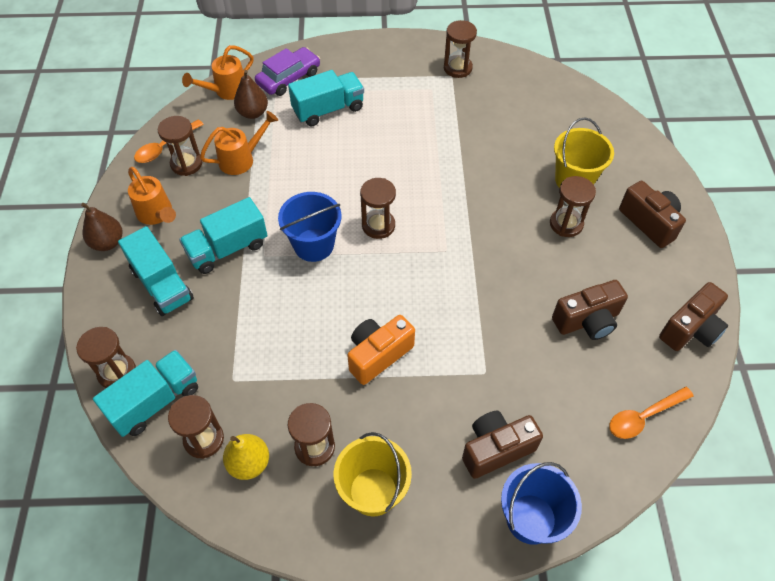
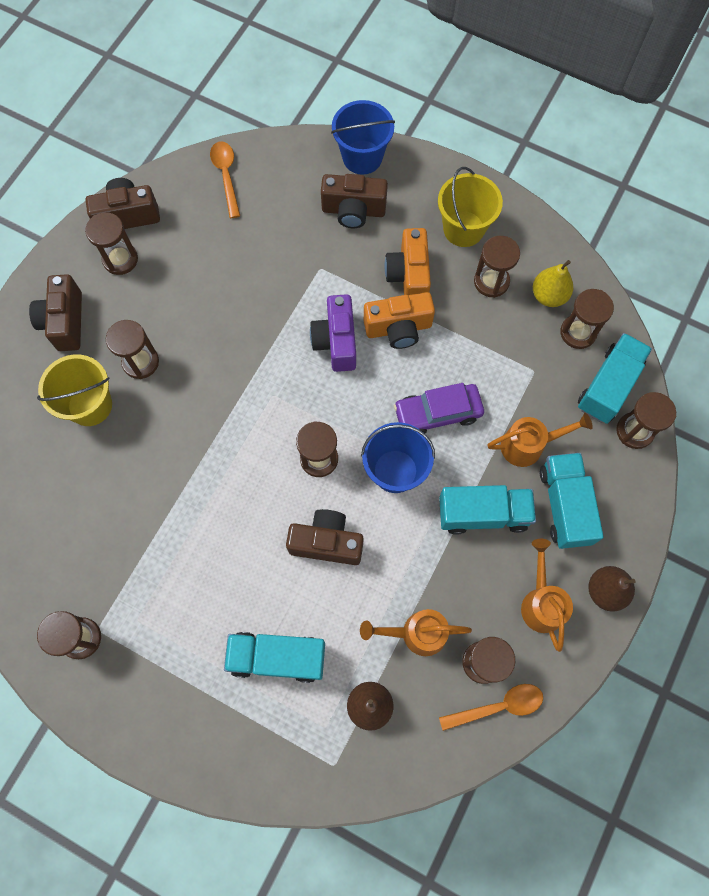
camera: 150 degrees left, 15 degrees up
turquoise truck [93,350,198,437] -> turquoise truck turned 135 degrees clockwise [578,333,652,424]
orange watering can [182,45,253,100] -> orange watering can moved to [488,413,593,467]
purple car [255,47,320,96] -> purple car moved to [394,383,484,434]
brown camera [552,280,628,340] -> brown camera moved to [286,509,364,565]
orange spoon [609,386,694,439] -> orange spoon turned 105 degrees counterclockwise [210,142,240,218]
none -> brown hourglass [85,212,138,275]
none -> purple camera [310,294,356,372]
none -> orange camera [385,228,431,295]

